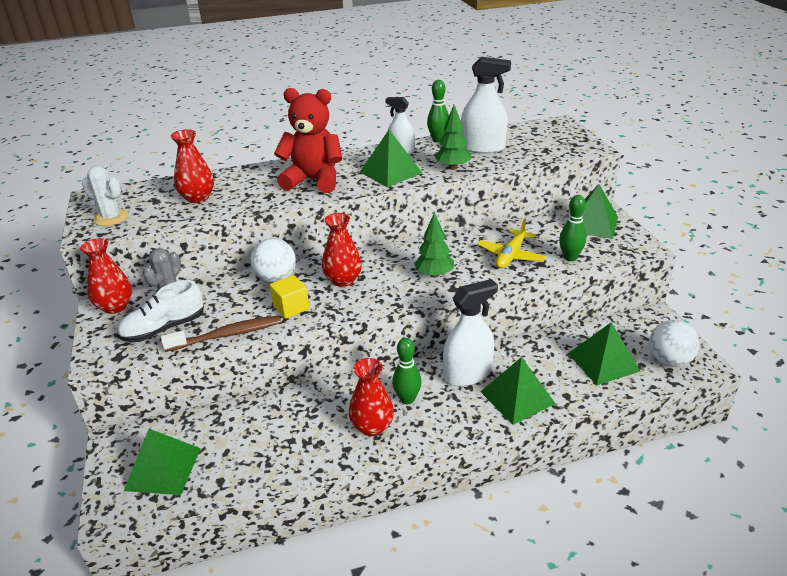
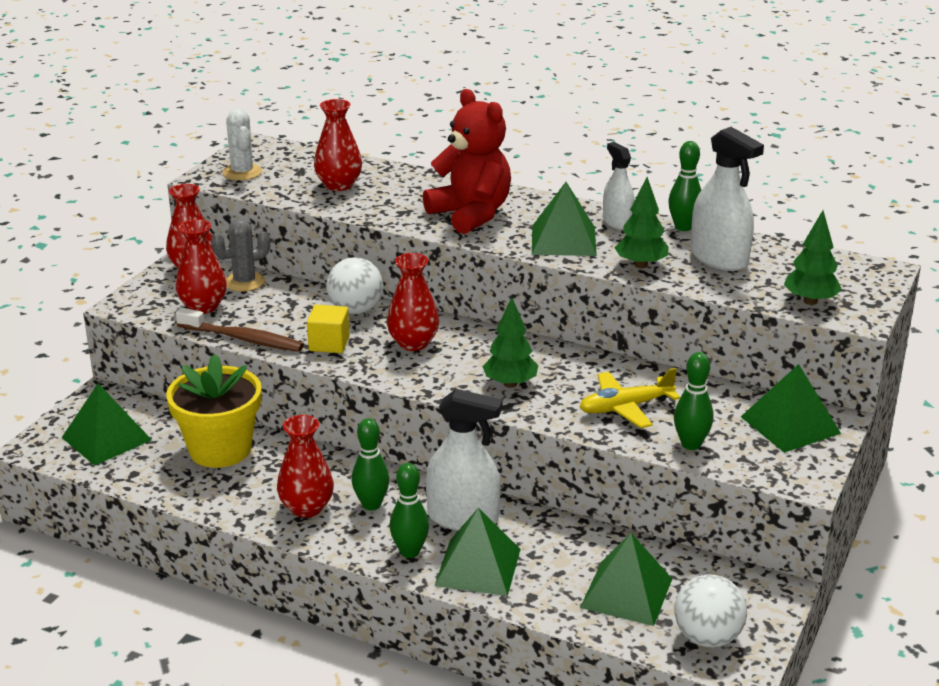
camera: 40 degrees right, 5 degrees down
white shoe [117,280,204,342] -> red vase [176,219,227,314]
none -> yellow flower pot [166,354,262,468]
none -> green bowling pin [390,463,429,558]
none -> green tree [784,211,842,305]

